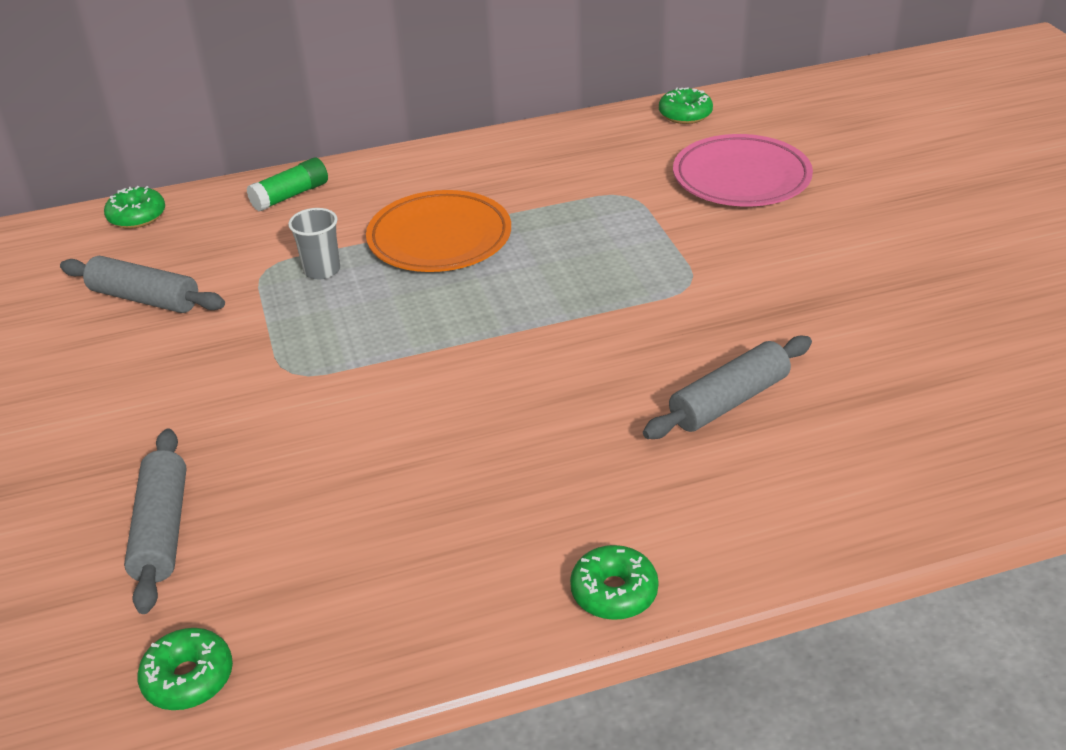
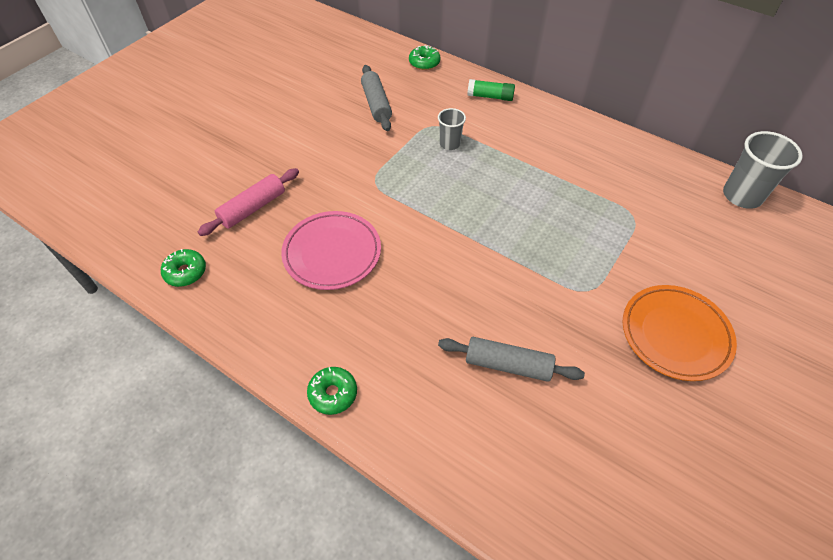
camera: 50 degrees right, 15 degrees up
grey rolling pin [124,429,186,614] -> pink rolling pin [198,168,299,236]
orange plate [366,190,511,272] -> orange plate moved to [623,285,737,381]
green donut [659,88,713,124] -> grey cup [723,131,803,209]
pink plate [673,134,813,207] -> pink plate moved to [281,211,381,290]

